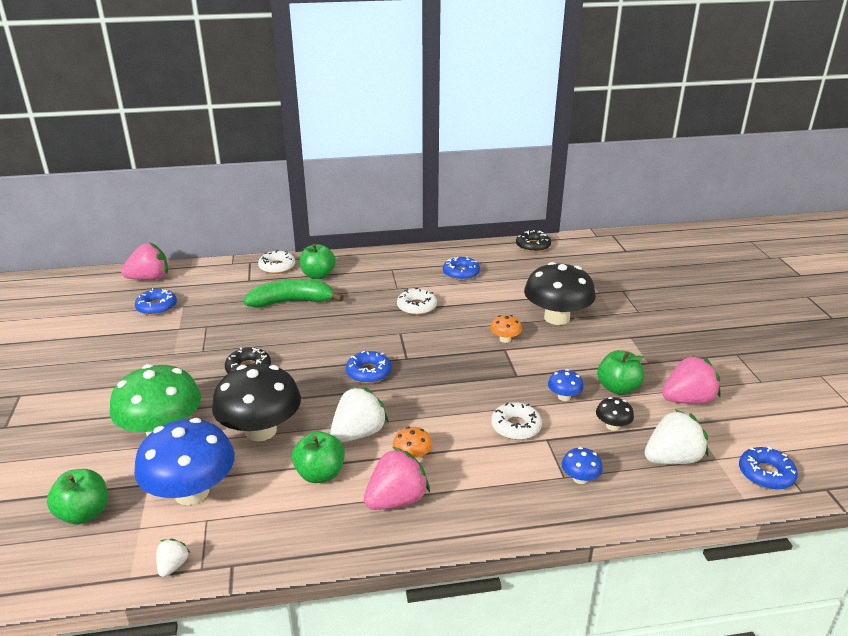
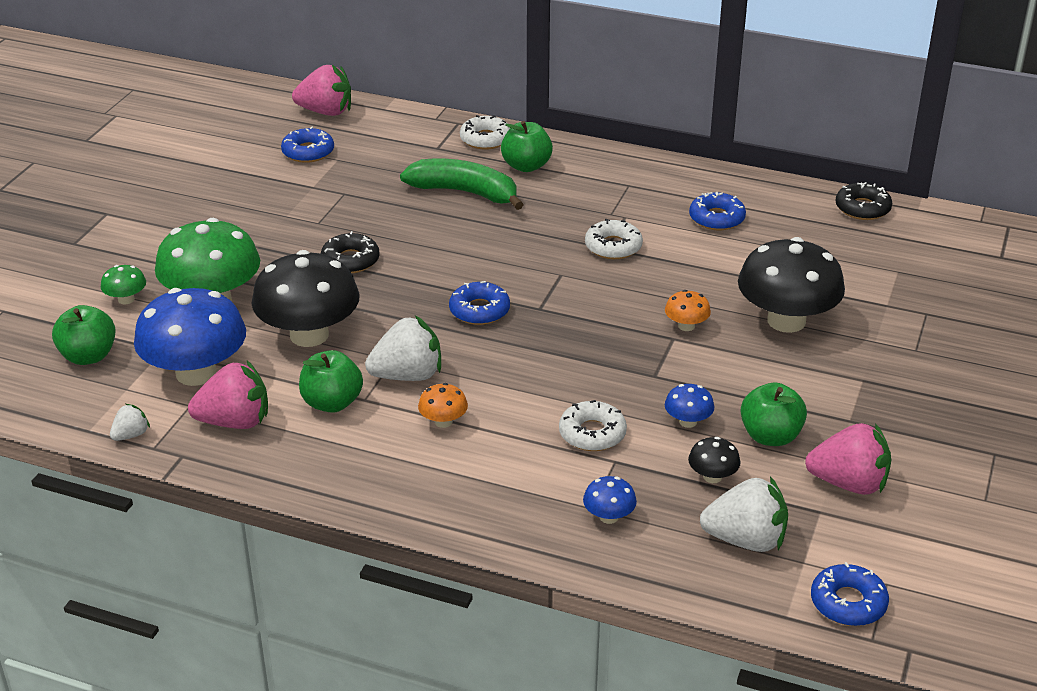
camera: 30 degrees right, 5 degrees up
pink strawberry [364,447,430,510] -> pink strawberry moved to [188,361,268,429]
none -> green mushroom [101,265,146,305]

